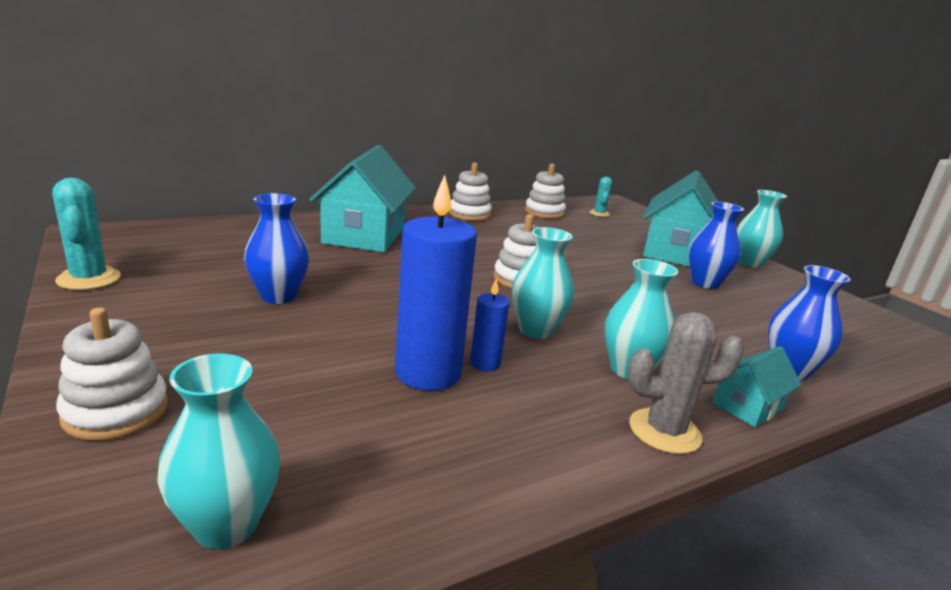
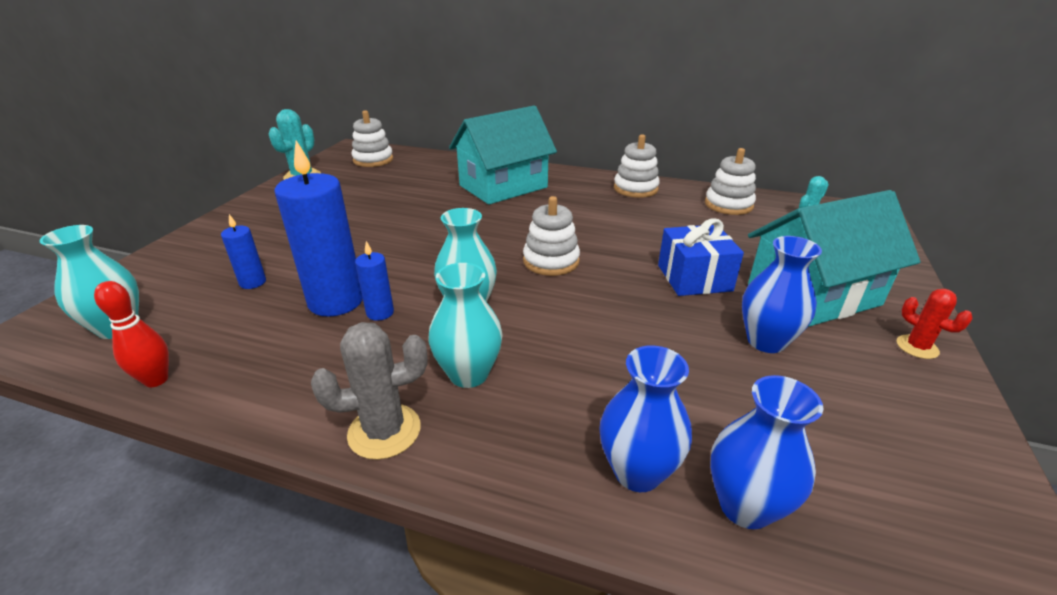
camera: 50 degrees right, 10 degrees up
white stacking toy [56,308,168,441] -> white stacking toy moved to [352,110,393,167]
blue vase [244,193,309,304] -> blue vase moved to [710,375,823,529]
grey cactus [628,312,744,454] -> grey cactus turned 60 degrees counterclockwise [311,322,428,460]
turquoise house [712,346,801,427] -> none
turquoise vase [737,190,787,268] -> red cactus [897,289,973,359]
none -> red bowling pin [94,281,169,387]
none -> blue candle [221,214,266,289]
none -> blue gift [658,218,744,296]

